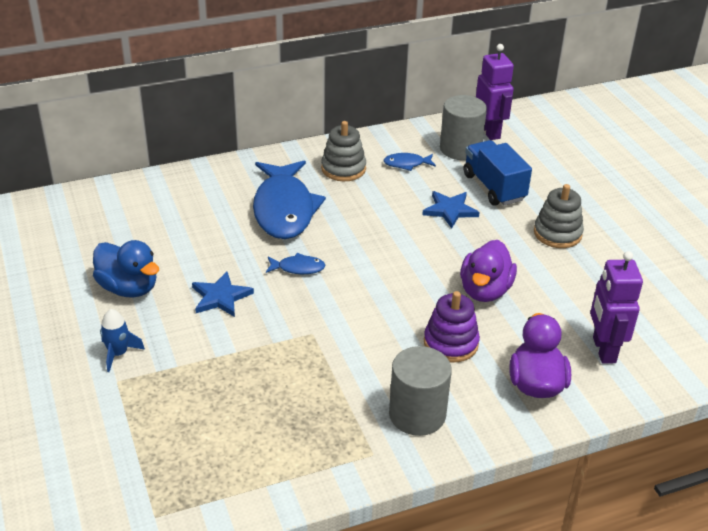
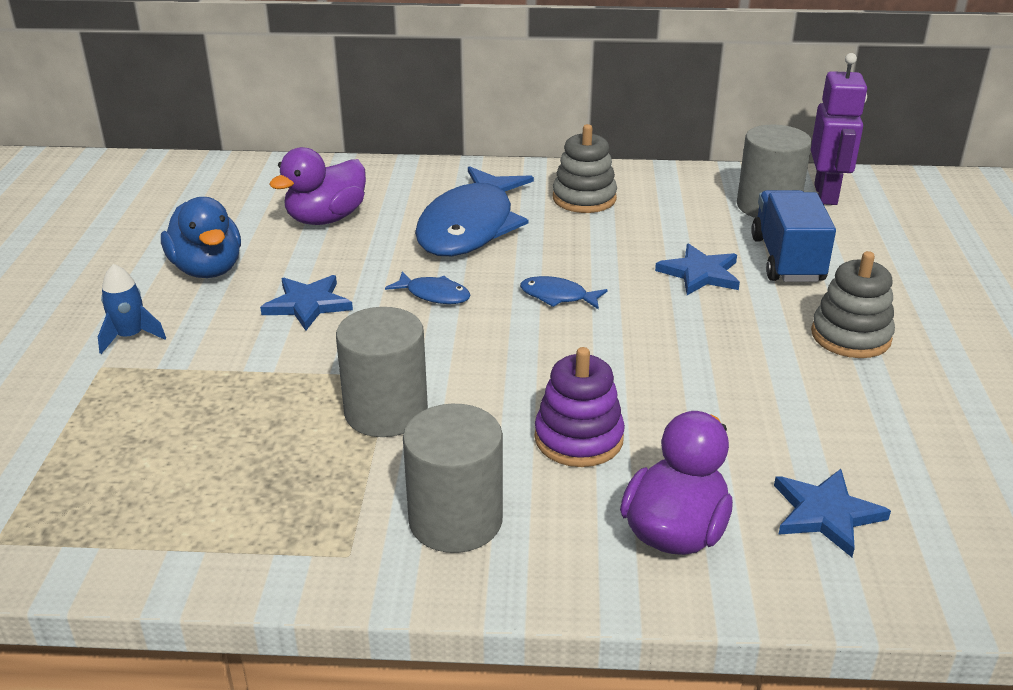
camera: 25 degrees right, 5 degrees down
blue fish [383,153,436,171] -> blue fish moved to [520,276,608,310]
purple duck [460,240,517,302] -> purple duck moved to [269,147,366,225]
purple robot [590,251,643,364] -> blue star [774,469,891,557]
none -> grey cylinder [336,307,428,437]

